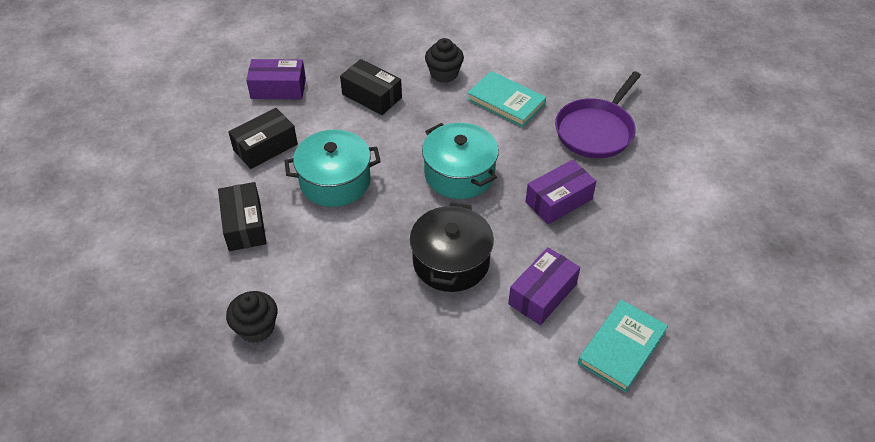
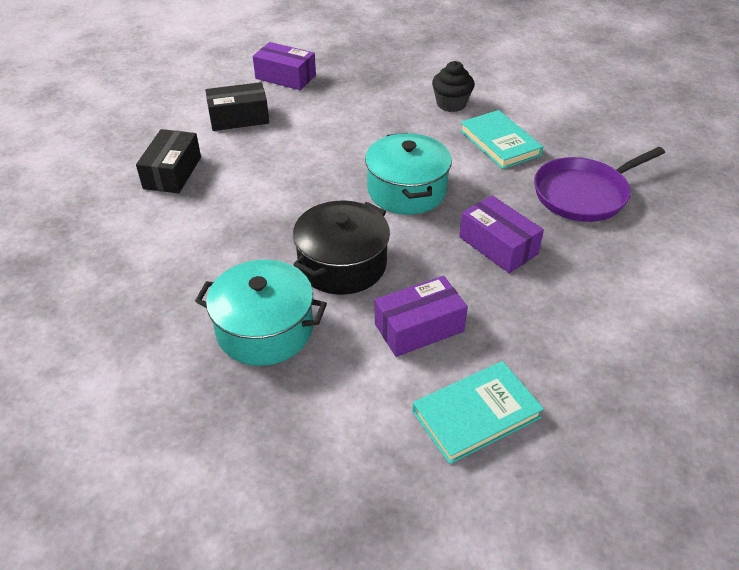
camera: 25 degrees right, 5 degrees down
black cupcake [226,291,277,343] -> none
turquoise pot [284,130,381,207] -> turquoise pot moved to [195,260,327,366]
black box [340,59,402,115] -> none
purple box [525,160,596,224] -> purple box turned 60 degrees clockwise [459,195,544,273]

